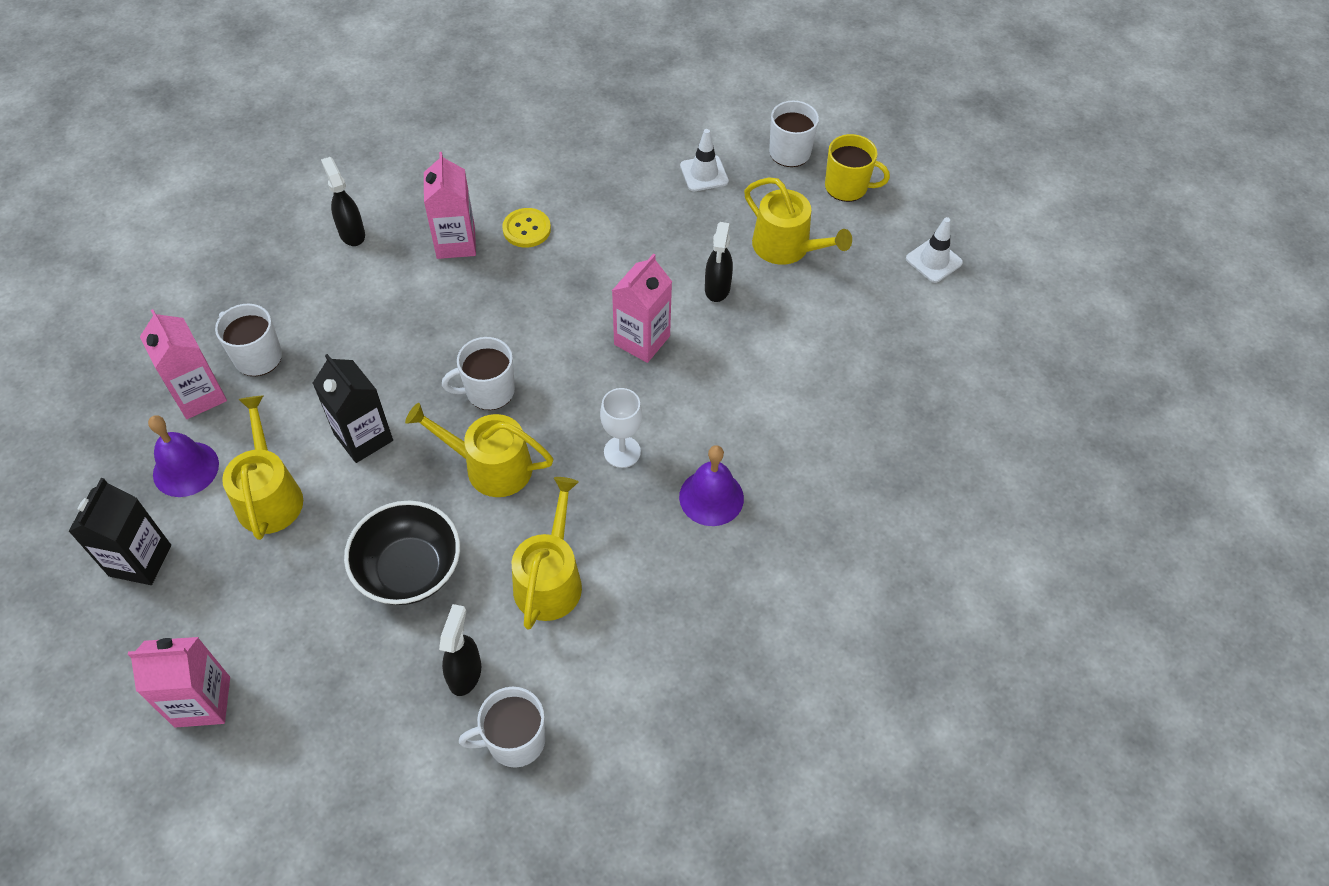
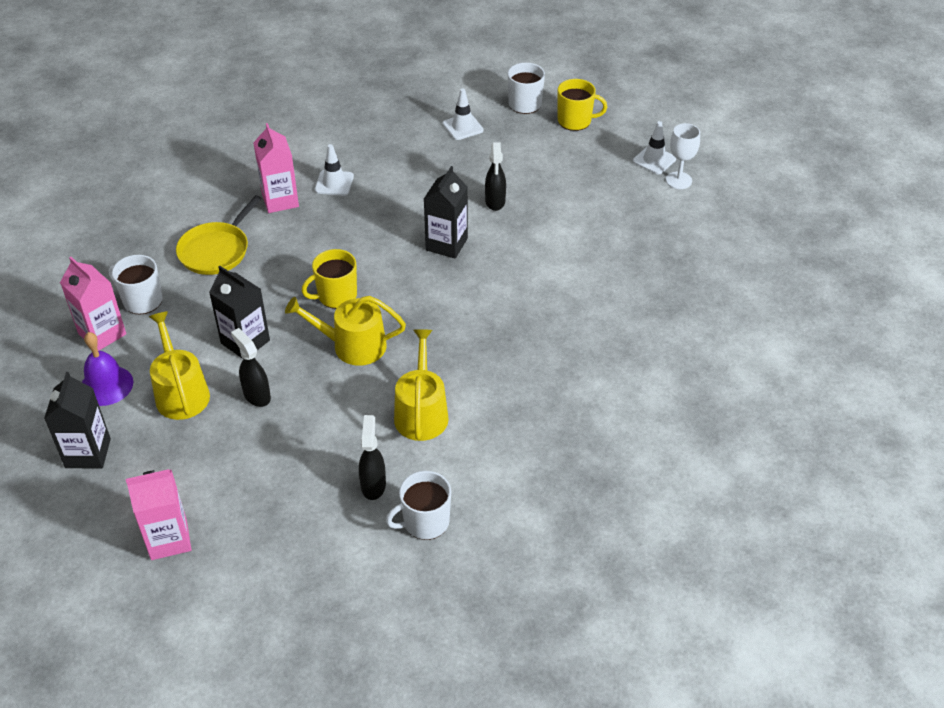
camera: 10 degrees left, 10 degrees down
black spray bottle [321,157,365,246] -> black spray bottle moved to [231,328,271,407]
black bowl [344,501,460,605] -> none
white mug [442,337,515,410] -> yellow mug [302,249,357,309]
yellow button [502,208,551,248] -> white traffic cone [315,144,354,196]
white goblet [600,388,642,468] -> white goblet moved to [666,123,700,189]
pink carton [612,254,672,363] -> black carton [424,166,468,258]
purple bell [679,445,744,526] -> none
yellow watering can [744,178,852,265] -> none
none -> yellow pan [176,195,262,275]

